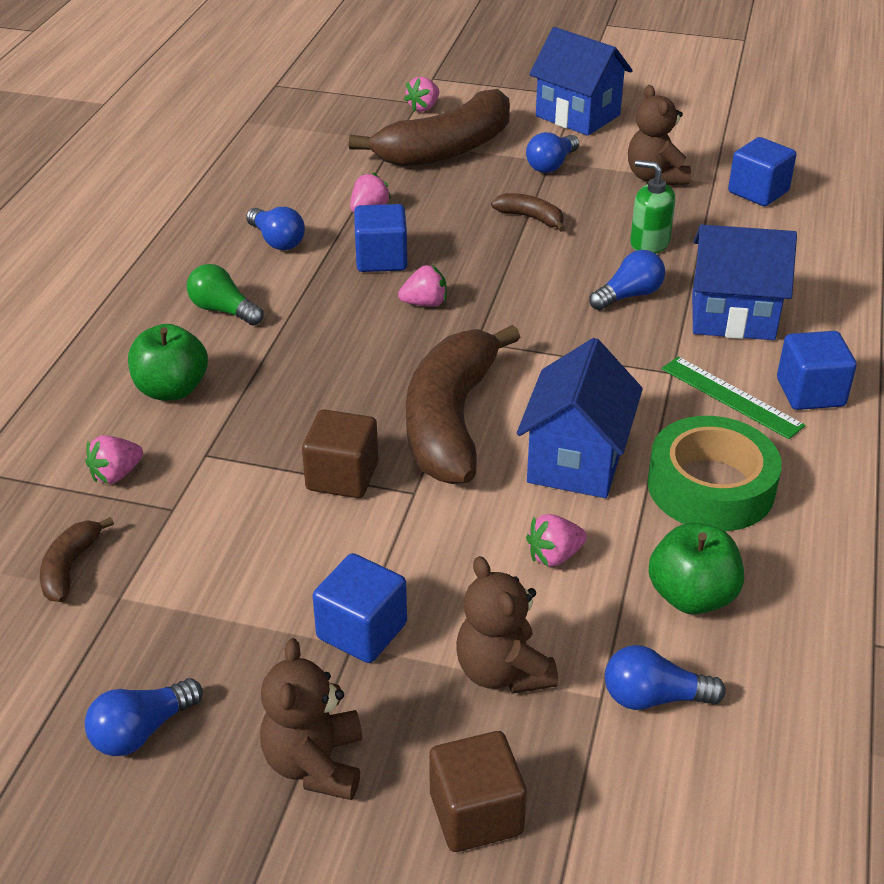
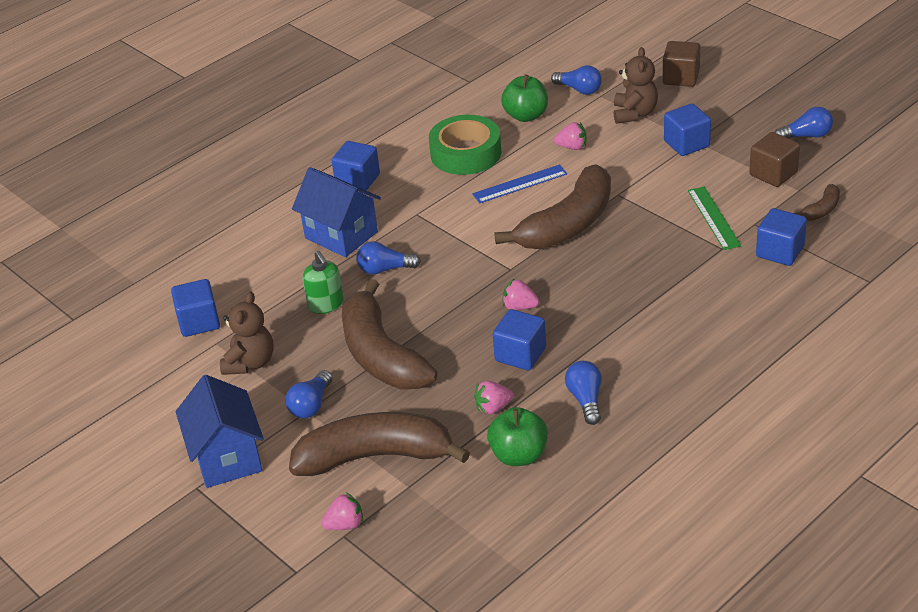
camera: 145 degrees left, 0 degrees up
pink strawberry [85,435,143,484] -> blue cube [756,208,807,266]
green apple [128,324,208,401] -> green apple moved to [487,407,548,466]
green light bulb [187,264,264,326] -> none
brown teddy bear [260,638,362,800] -> none
brown cube [302,409,378,498] -> brown cube moved to [749,132,800,187]
brown banana [491,193,565,232] -> brown banana [342,279,437,390], size x2.31
blue house [517,338,643,498] -> blue ruler [472,165,567,203]
blue light bulb [526,132,579,173] -> blue light bulb turned 135 degrees clockwise [285,370,333,419]
green ruler [662,357,805,439] -> green ruler moved to [688,186,741,250]

